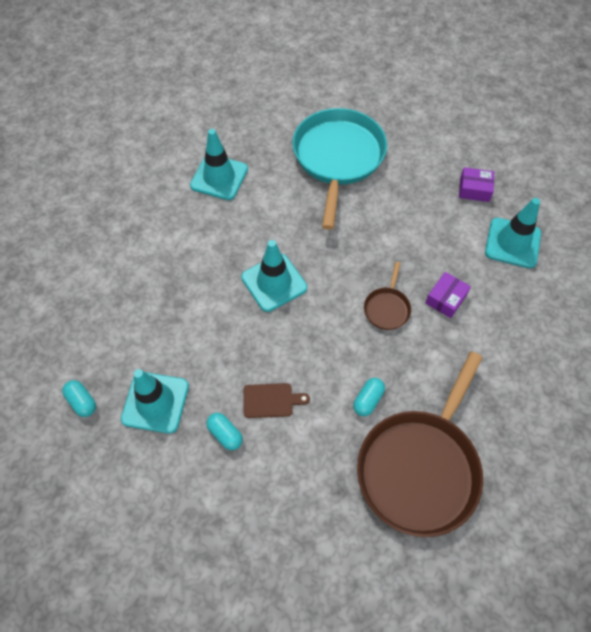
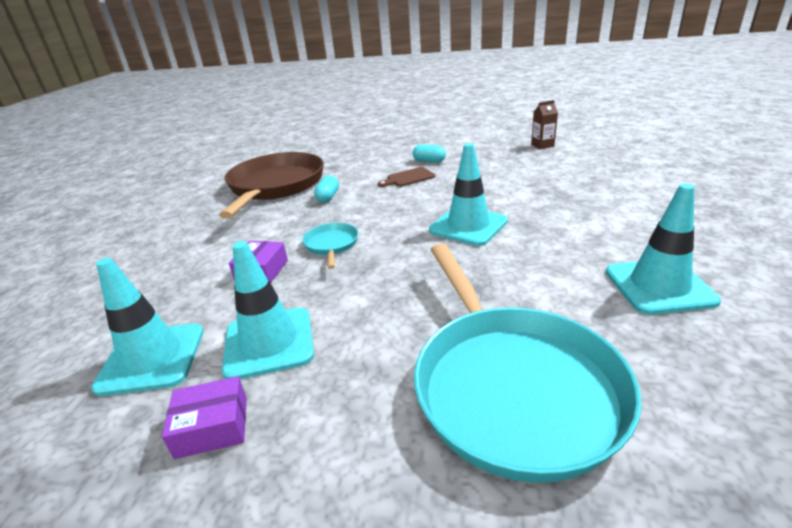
camera: 160 degrees right, 30 degrees down
turquoise capsule [62,380,96,417] -> brown carton [531,100,558,149]
turquoise traffic cone [121,369,189,434] -> turquoise traffic cone moved to [222,241,314,379]
brown pan [364,262,411,330] -> turquoise pan [302,223,358,269]

